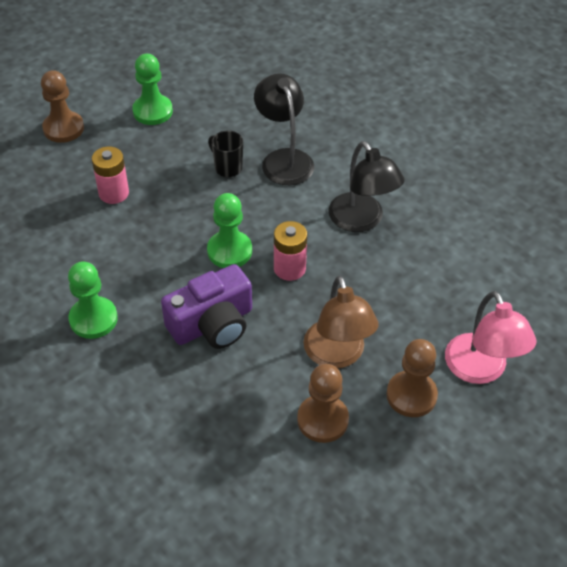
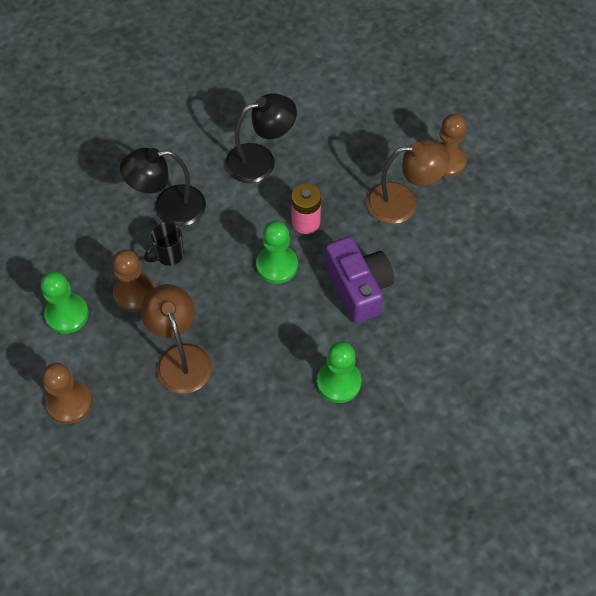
camera: 80 degrees left, 10 degrees up
pink battery [92,146,129,204] -> brown lamp [140,284,212,394]
brown pawn [297,364,349,443] -> brown pawn moved to [112,249,155,312]
pink lamp [445,291,537,384] -> none

